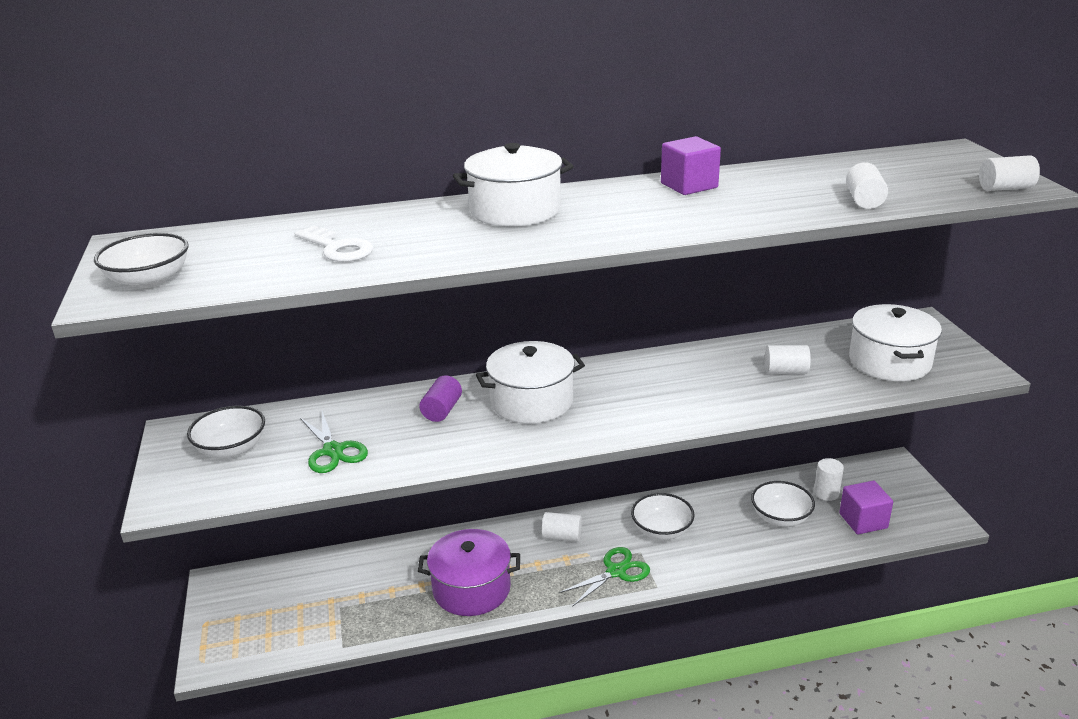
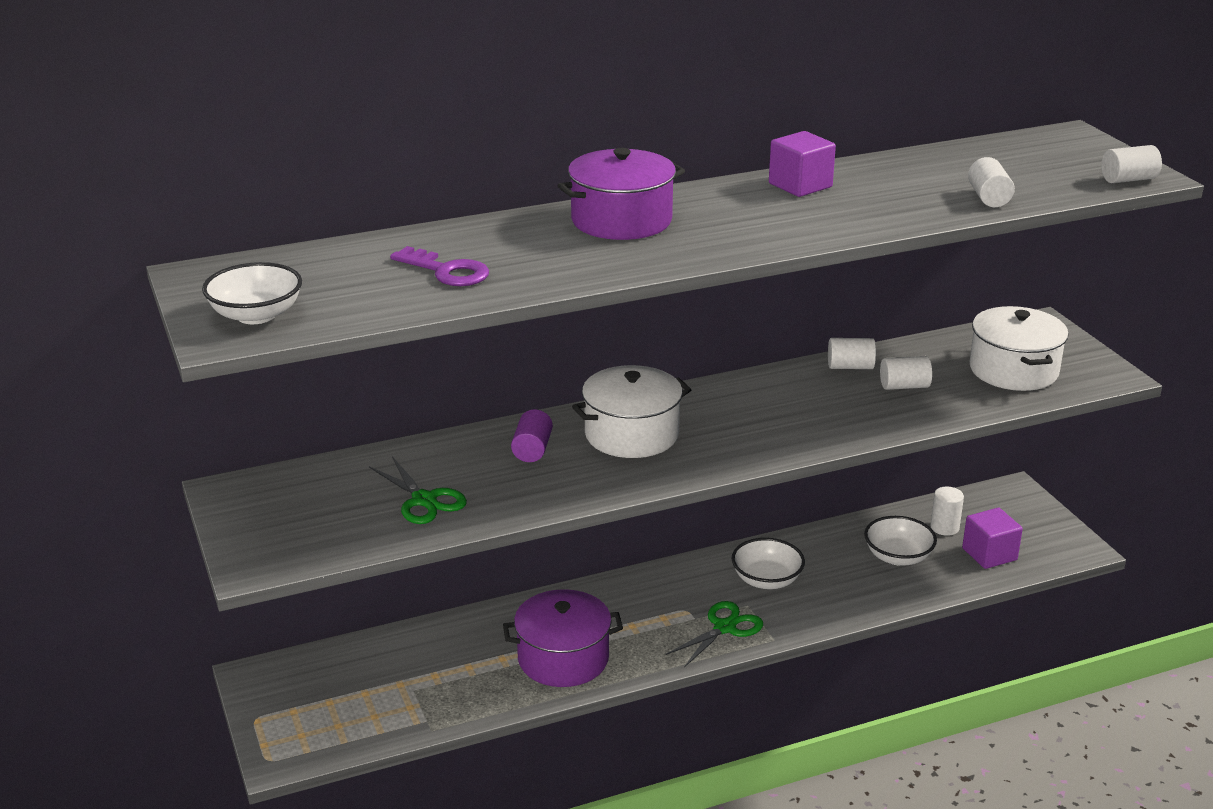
camera: 10 degrees left, 0 degrees up
white bowl [187,406,265,458] -> none
white key [294,226,373,262] -> purple key [390,246,489,286]
white pot [453,143,574,227] -> purple pot [557,148,685,240]
white cylinder [542,512,582,541] -> white cylinder moved to [828,338,876,369]

